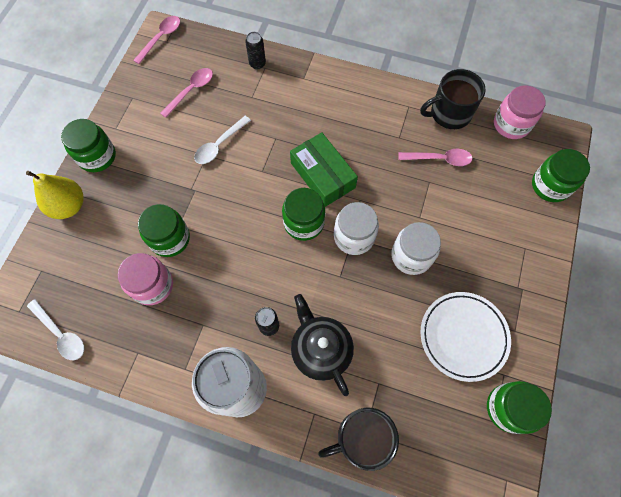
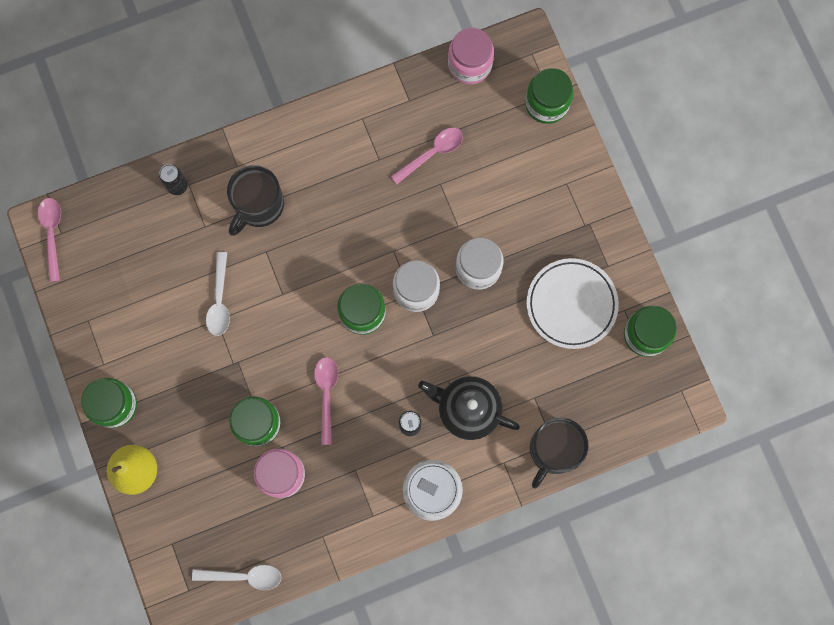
camera: 40 degrees left, 10 degrees up
pink spoon [160,68,213,118] -> pink spoon moved to [314,357,338,445]
green box [290,132,358,207] -> none
black mug [420,69,485,129] -> black mug moved to [227,165,284,236]

